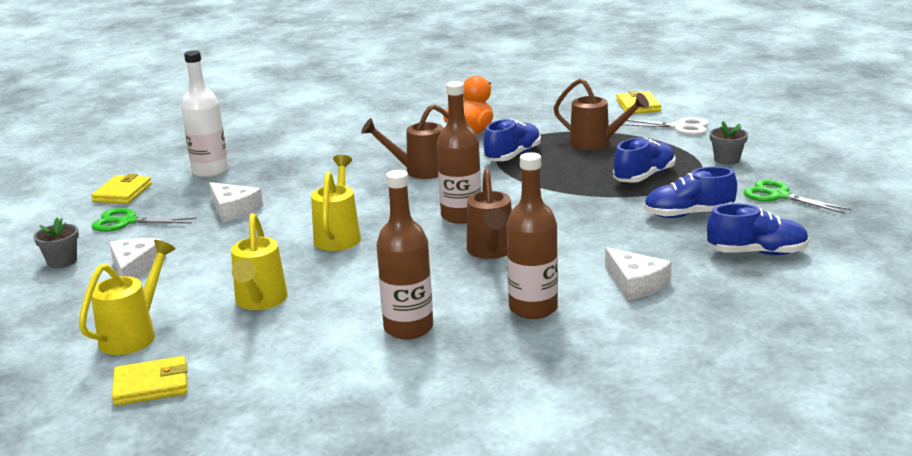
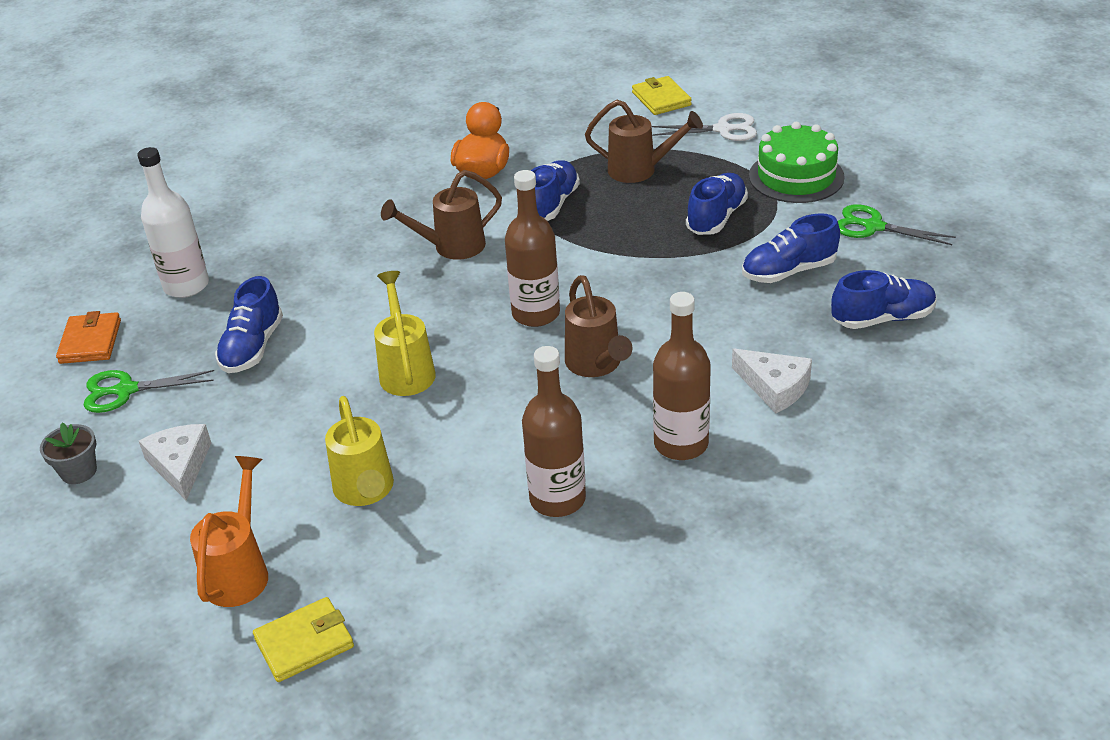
camera: 15 degrees left, 15 degrees up
yellow watering can [79,240,175,355] -> orange watering can [190,456,268,607]
yellow wallet [91,174,152,204] -> orange wallet [56,311,121,364]
white cheese [209,182,263,222] -> blue shoe [215,276,283,373]
grey flower pot [710,121,748,165] -> green cake [749,122,845,203]

